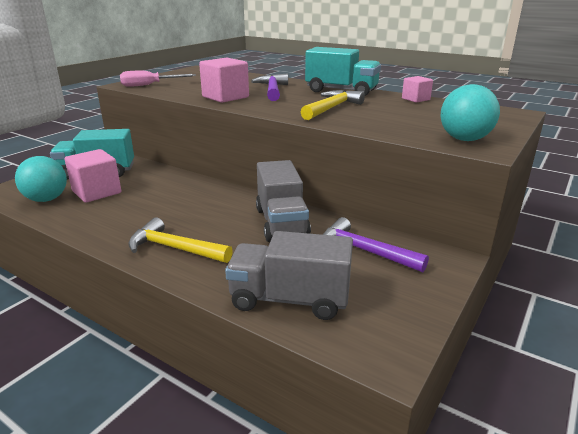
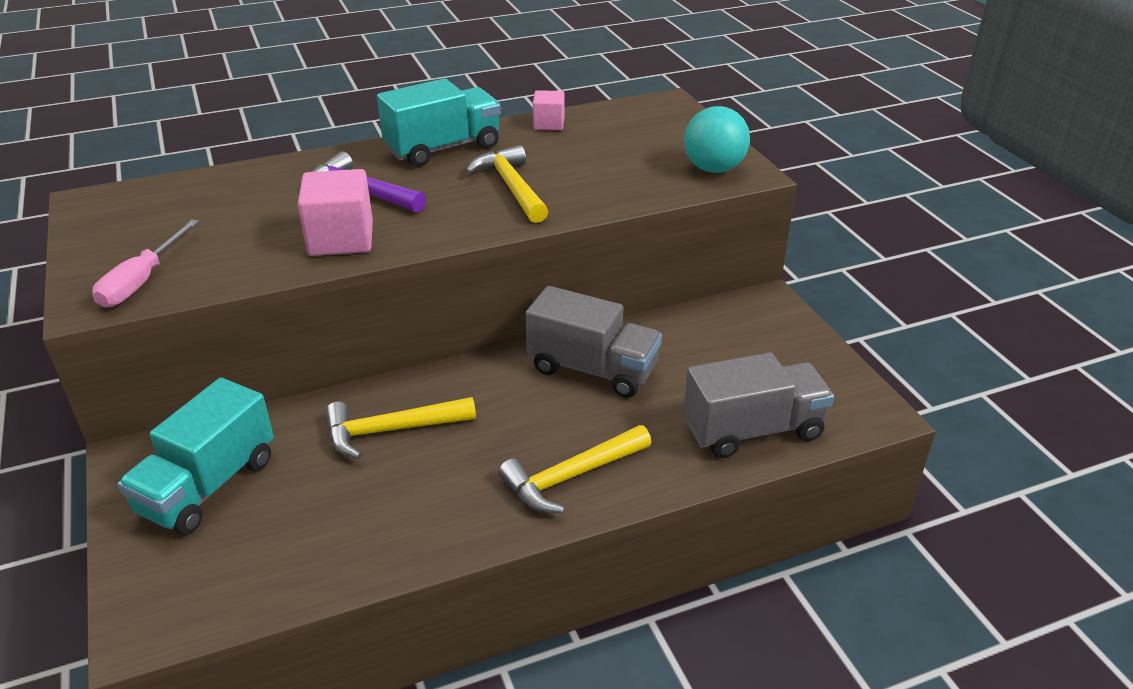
camera: 55 degrees left, 10 degrees up
turquoise ball [15,156,67,202] -> none
pink cube [65,149,121,203] -> none
grey truck [225,231,353,320] -> grey truck turned 150 degrees counterclockwise [684,353,834,458]
purple hammer [323,217,429,272] -> none
none -> yellow hammer [326,397,476,459]

